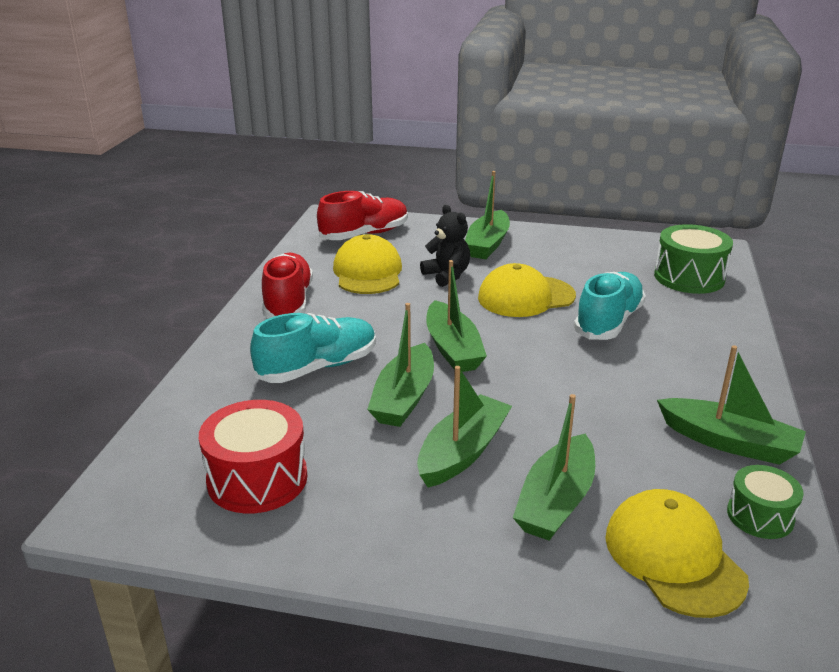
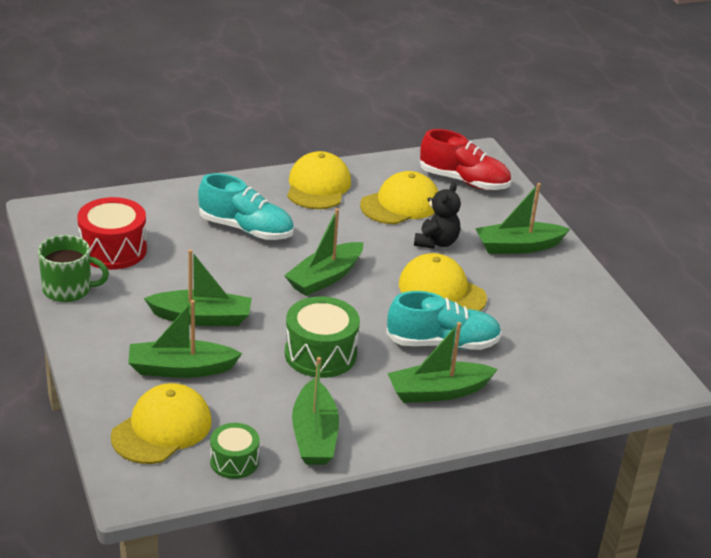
camera: 55 degrees right, 5 degrees up
red shoe [262,253,313,319] -> yellow cap [287,151,351,209]
green boat [367,303,434,427] -> green boat moved to [388,322,498,403]
green drum [654,224,733,294] -> green drum moved to [285,296,360,378]
none -> green mug [38,235,109,302]

